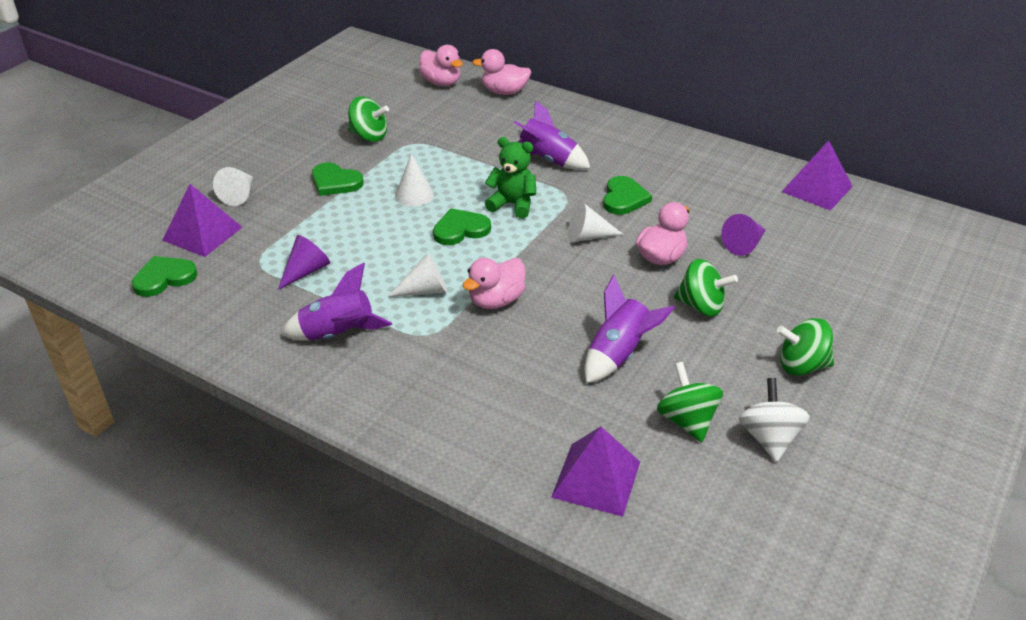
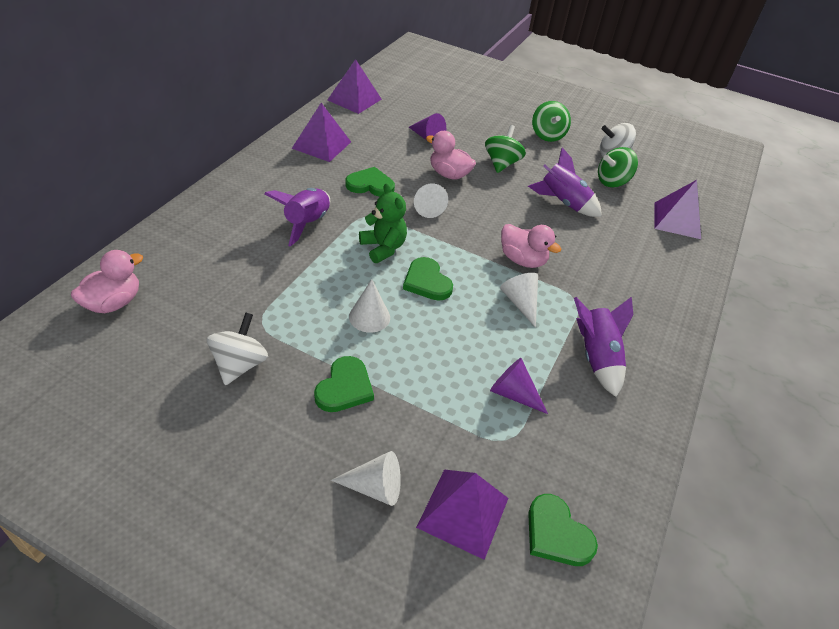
camera: 100 degrees left, 5 degrees up
green spinning top [348,96,389,142] -> white spinning top [207,312,268,385]
pink duck [472,49,531,95] -> none
green teddy bear [485,137,536,218] -> green teddy bear turned 135 degrees clockwise [359,183,407,263]
none -> purple pyramid [292,103,351,162]

